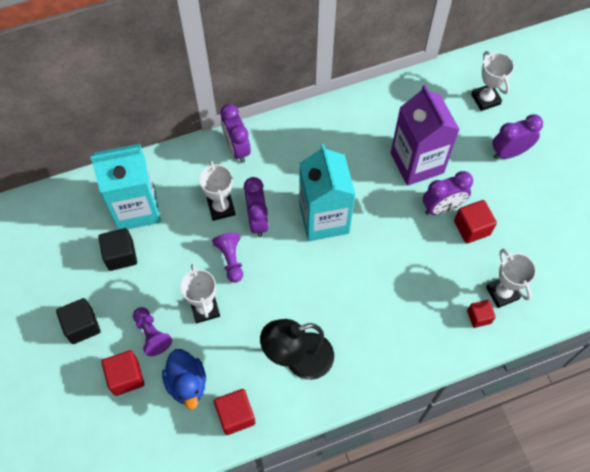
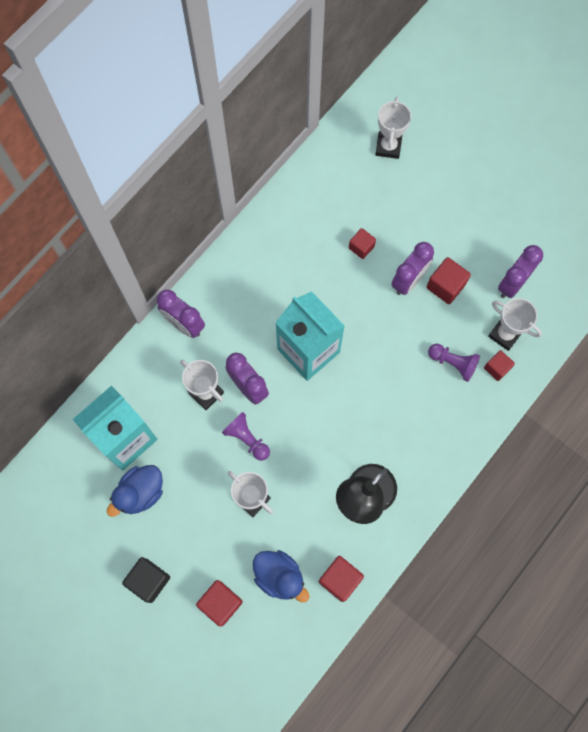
camera: 30 degrees left, 10 degrees up
black cube [98,228,137,271] -> blue duck [107,465,163,517]
purple pawn [133,307,172,356] -> purple pawn moved to [428,344,480,382]
purple carton [391,85,460,186] -> red cube [349,228,376,259]
white trophy [471,51,514,111] -> white trophy turned 60 degrees clockwise [375,97,411,159]
purple clock [492,114,543,159] -> purple clock moved to [498,245,543,298]

